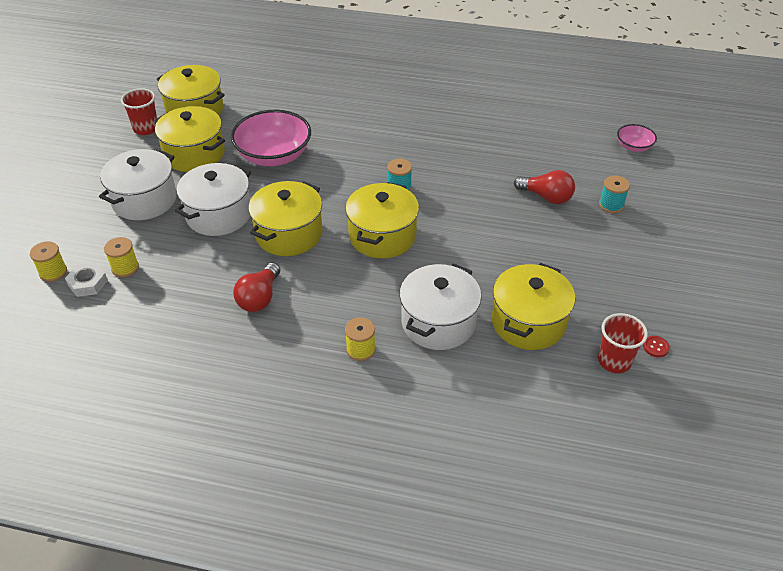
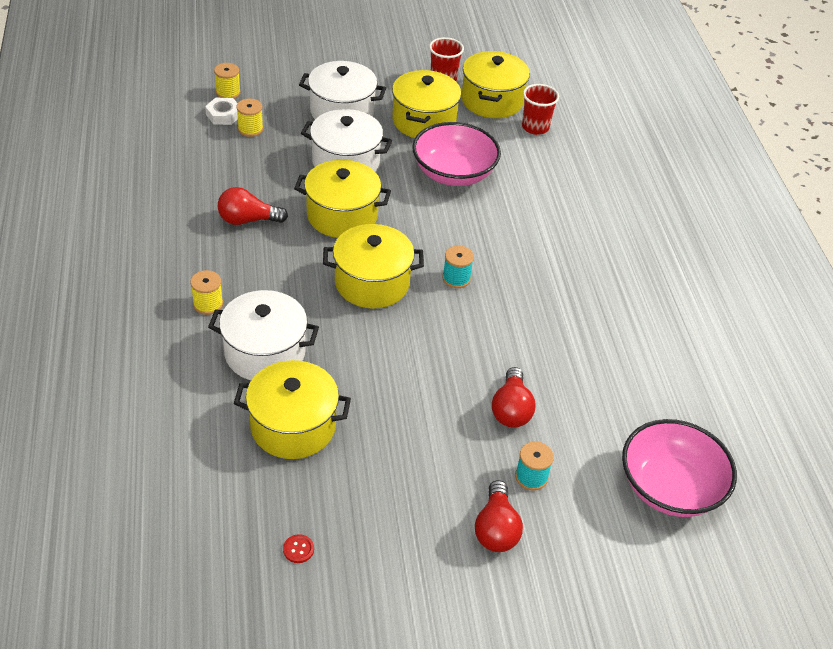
camera: 65 degrees right, 0 degrees up
red cup [598,313,648,373] -> red cup moved to [522,84,559,135]
pink bowl [617,124,657,152] -> pink bowl [622,419,737,517], size x2.00
none -> red light bulb [475,480,523,552]

